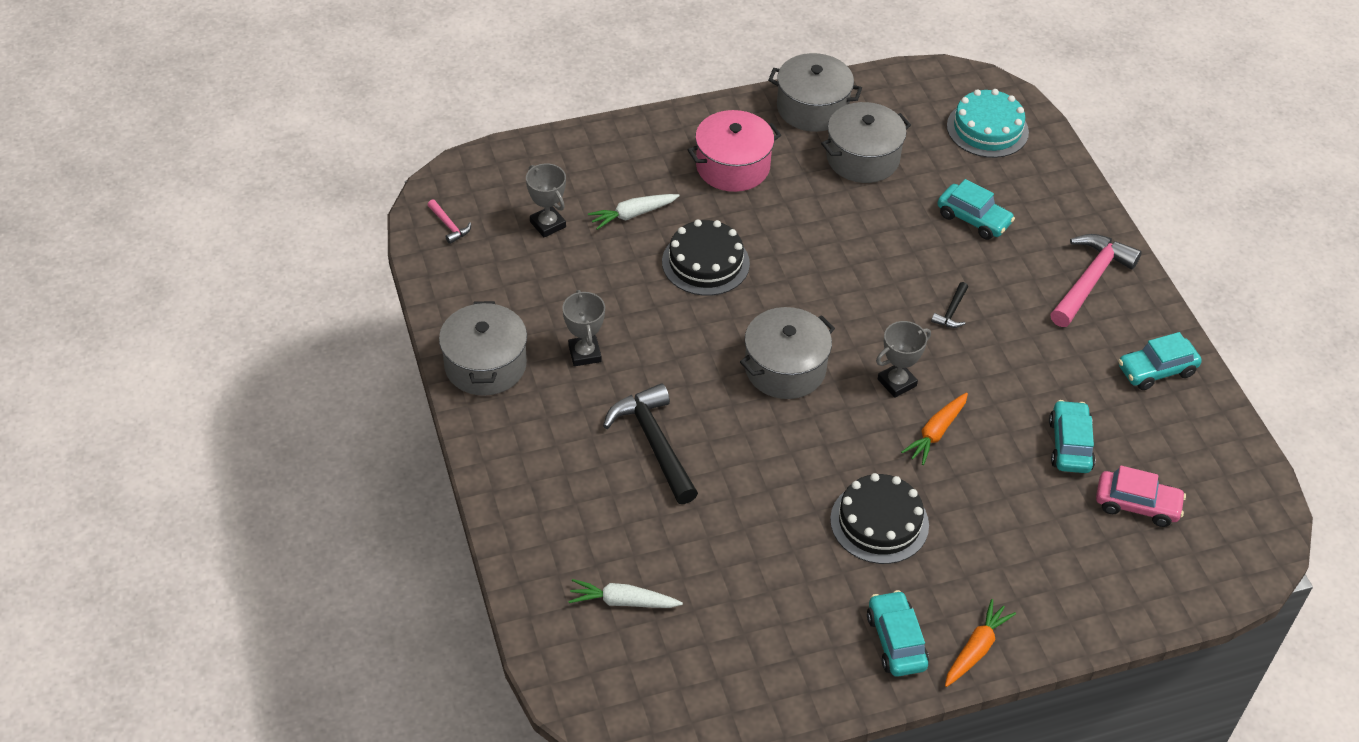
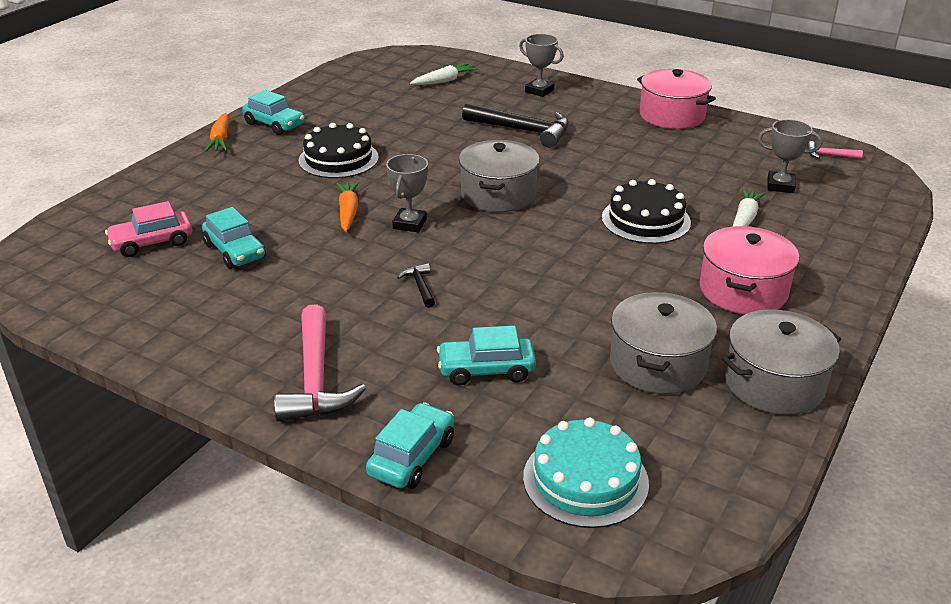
camera: 140 degrees right, 15 degrees down
grey pot [439,301,527,396] -> pink pot [637,69,716,129]
grey trophy [562,290,605,366] -> grey trophy moved to [519,34,564,97]
turquoise car [1118,332,1202,390] -> turquoise car moved to [366,402,454,489]

